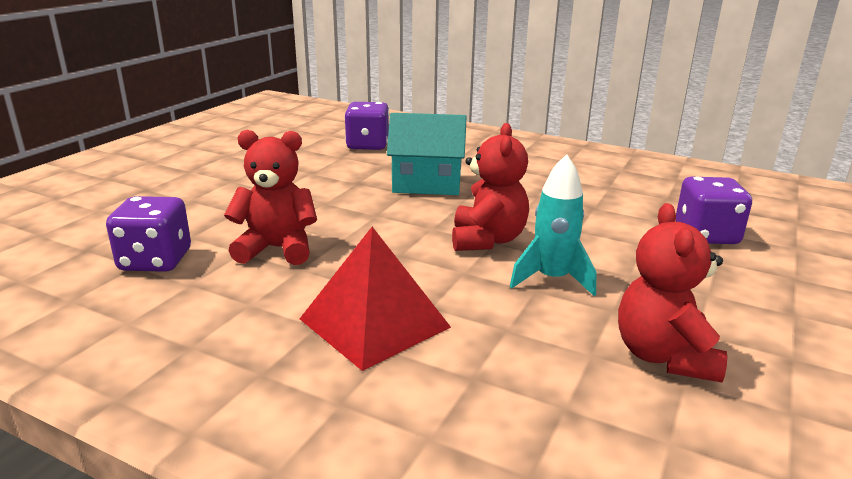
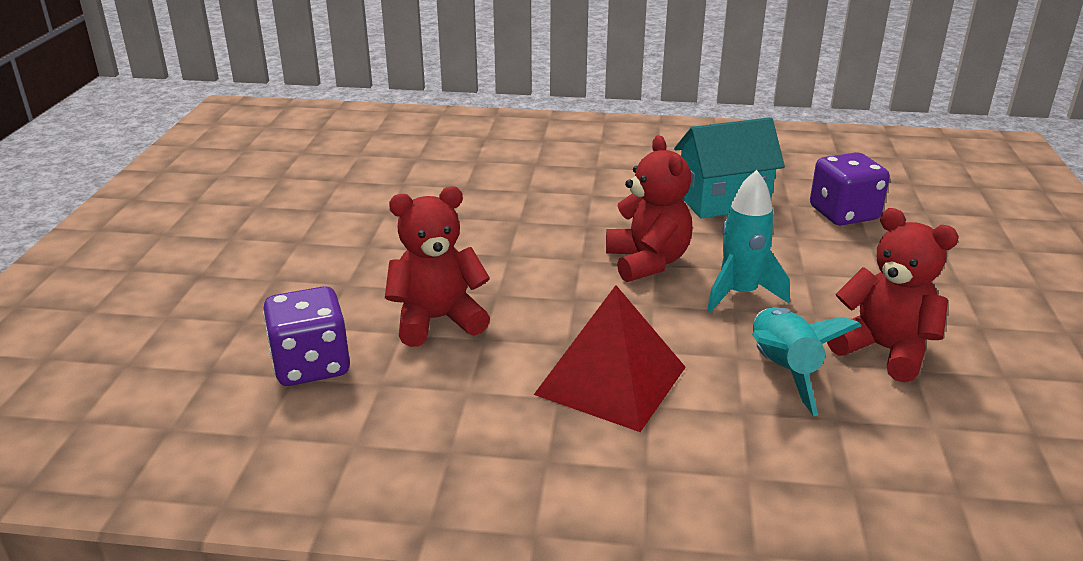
camera: 20 degrees left, 5 degrees up
purple dice [344,102,389,150] -> none
turquoise house [387,113,467,195] -> turquoise house moved to [674,117,785,218]
red teddy bear [618,203,727,382] -> red teddy bear turned 150 degrees clockwise [827,208,959,383]
none -> turquoise rocket [752,307,861,416]

